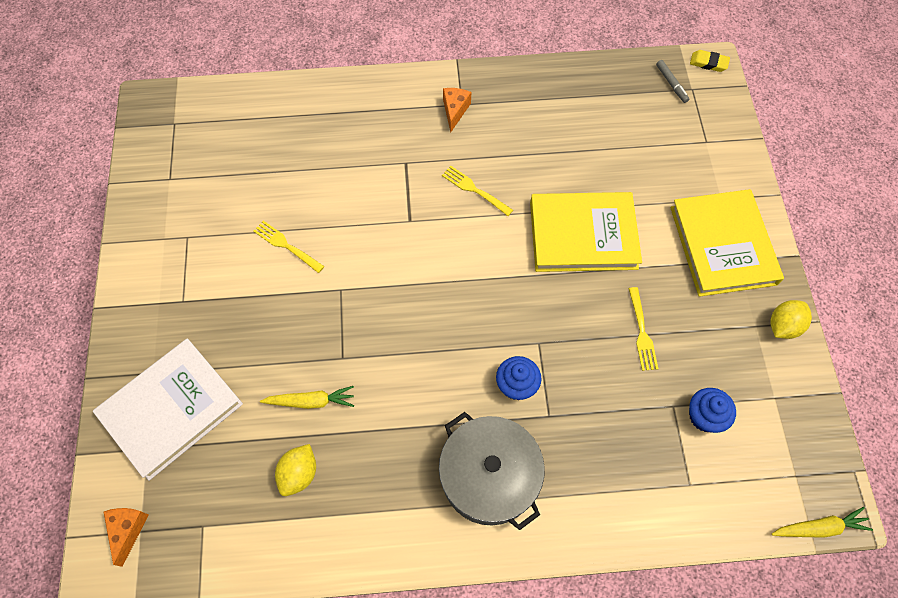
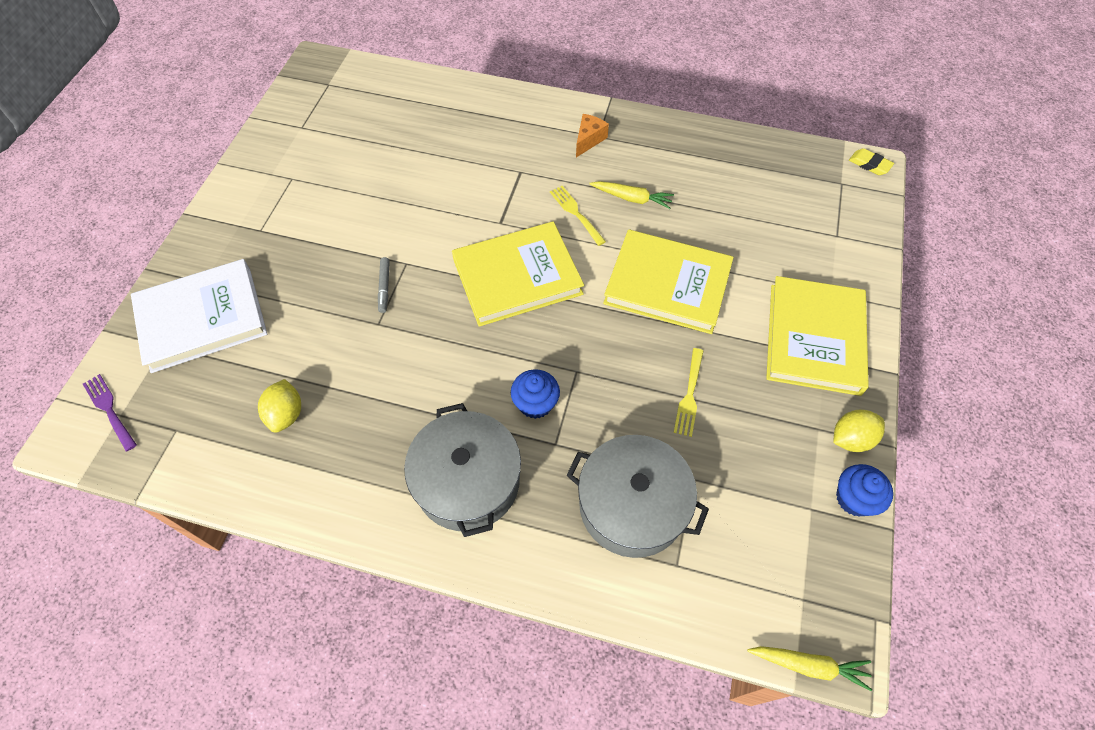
camera: 20 degrees right, 5 degrees down
orange cheese [104,508,149,567] -> purple fork [83,374,137,452]
yellow fork [253,221,324,273] -> none
yellow carrot [260,386,354,409] -> yellow carrot moved to [589,181,674,209]
yellow lemon [275,444,316,496] -> yellow lemon turned 45 degrees counterclockwise [258,379,301,433]
grey marker [656,60,689,103] -> grey marker moved to [378,257,390,313]
blue cupcake [689,388,736,433] -> blue cupcake moved to [836,464,893,516]
none -> yellow book [452,222,584,327]
none -> grey pot [566,435,709,558]

